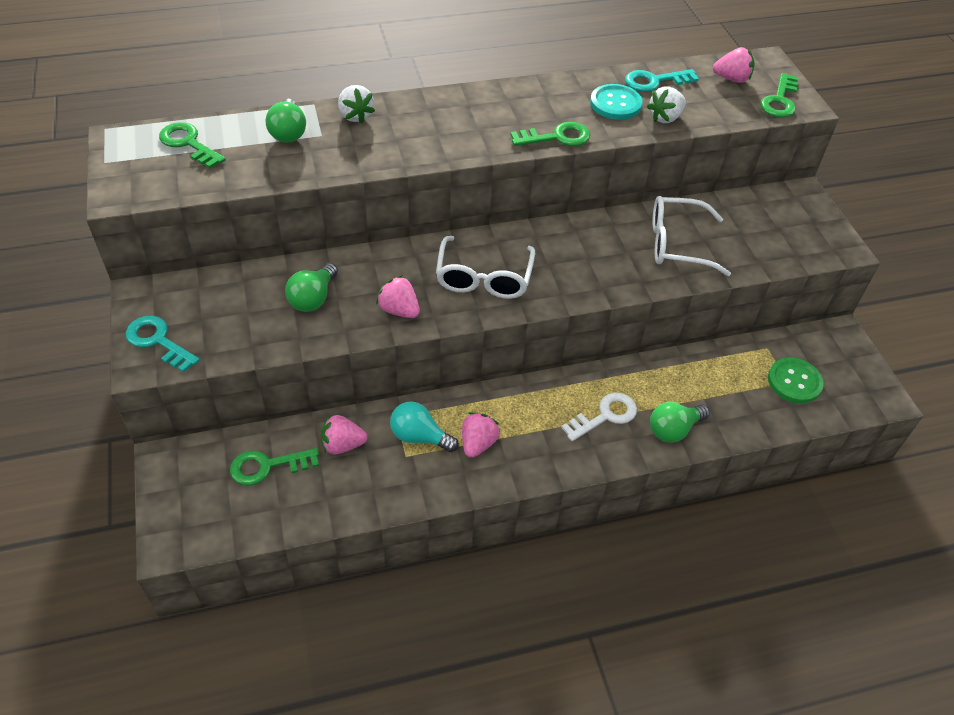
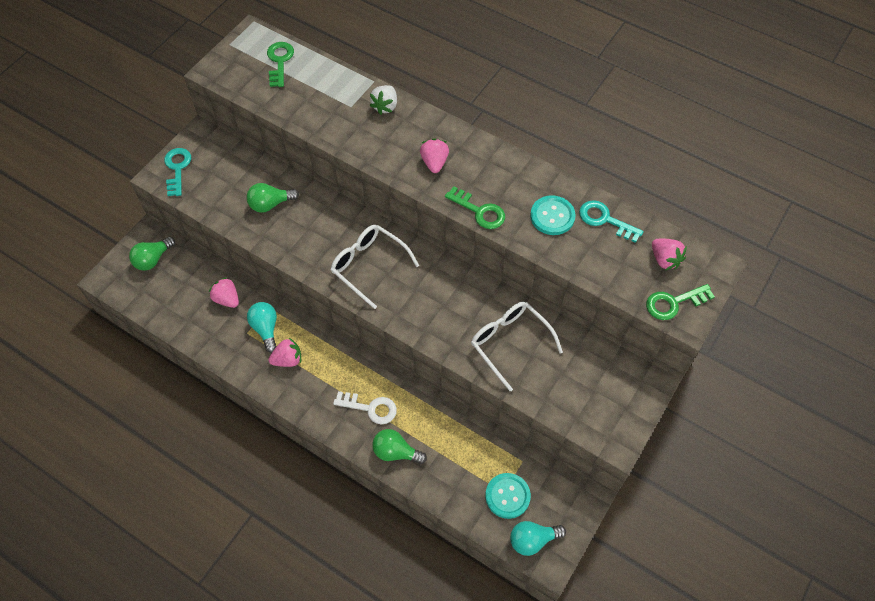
camera: 50 degrees right, 10 degrees up
green key [230,448,319,485] -> none
green light bulb [266,99,306,143] -> green light bulb moved to [129,237,175,271]
pink strawberry [376,275,420,318] -> pink strawberry moved to [420,139,449,173]
white glasses [436,236,535,299] -> white glasses turned 75 degrees clockwise [331,225,419,309]
white strawberry [647,86,686,123] -> none
green button [768,358,824,403] -> turquoise button [485,473,531,519]
none -> turquoise light bulb [510,521,566,556]

